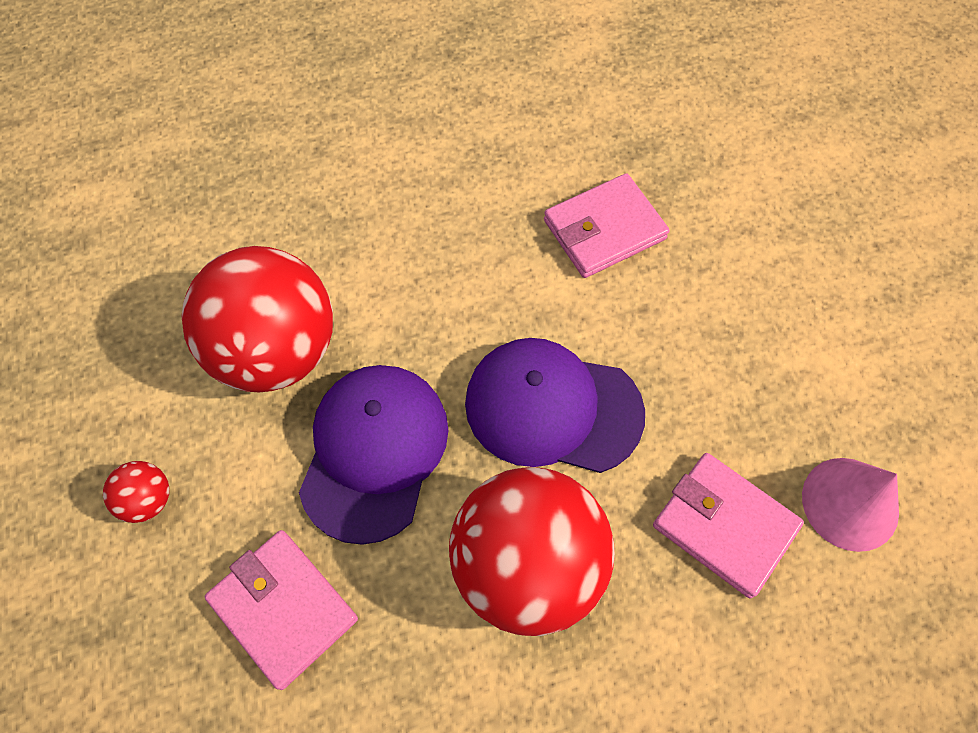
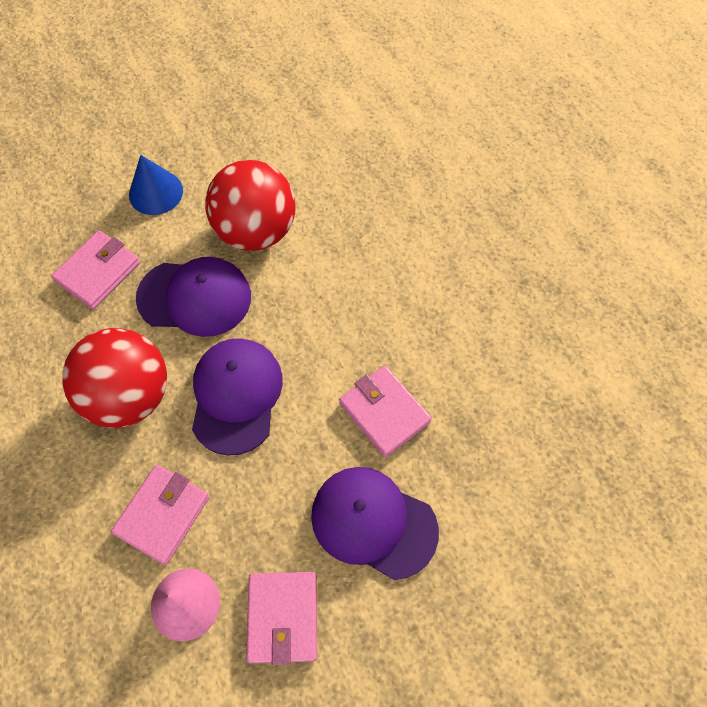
camera: 80 degrees right, 0 degrees up
red ball [103,461,169,523] -> blue cone [129,155,183,215]
none -> pink wallet [246,572,317,665]
none -> purple cap [311,467,439,580]

